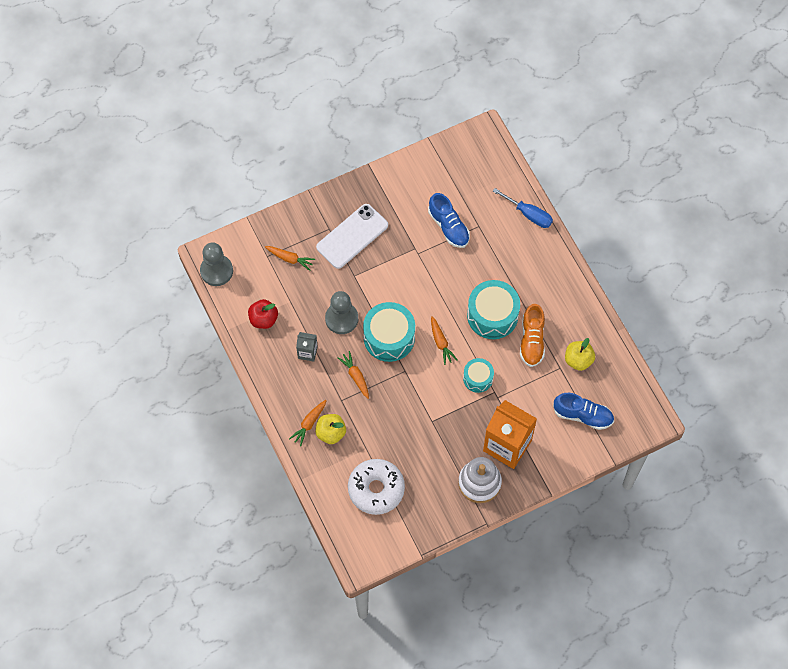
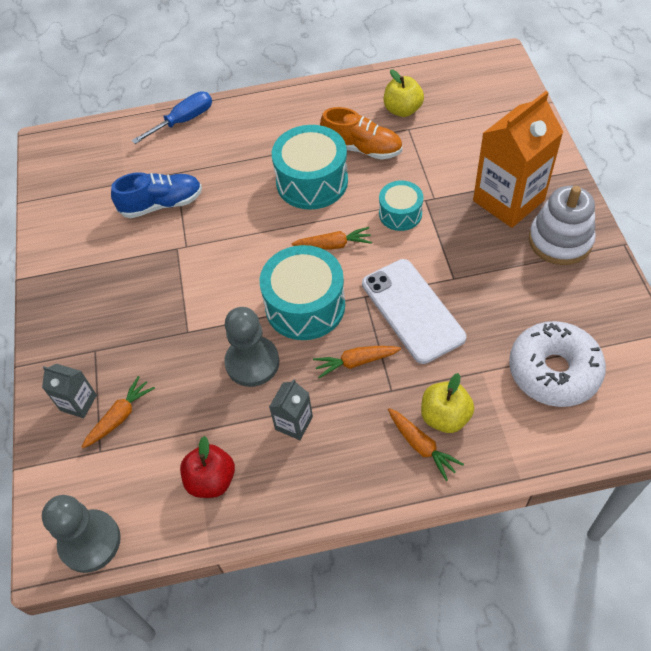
camera: 70 degrees left, 10 degrees down
white phone [316,204,388,269] -> white phone moved to [362,259,466,364]
blue shoe [553,393,614,430] -> none
none -> grey carton [42,364,97,418]

